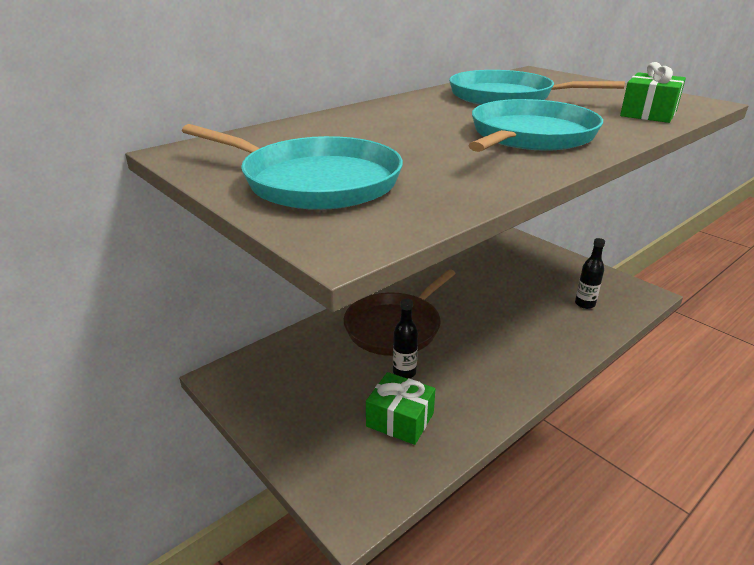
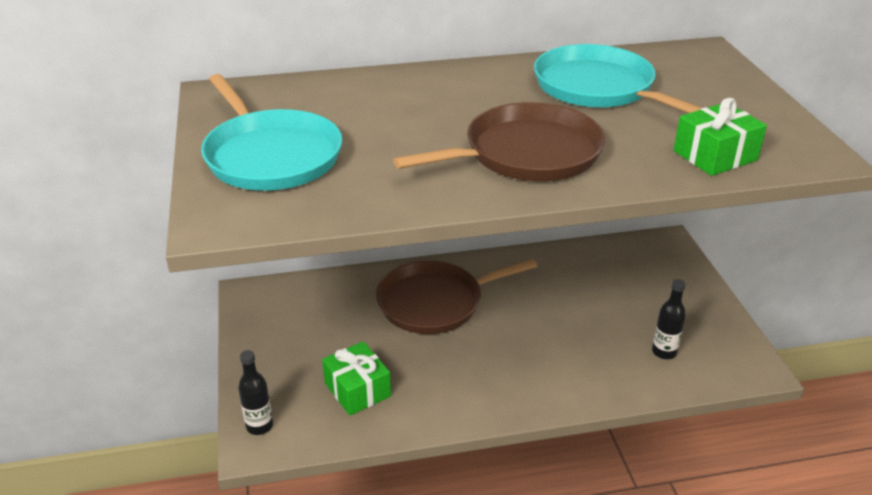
camera: 30 degrees right, 5 degrees up
black bottle [393,298,418,379] -> black bottle moved to [238,350,273,435]
turquoise pan [468,99,603,152] -> brown pan [393,102,605,181]

